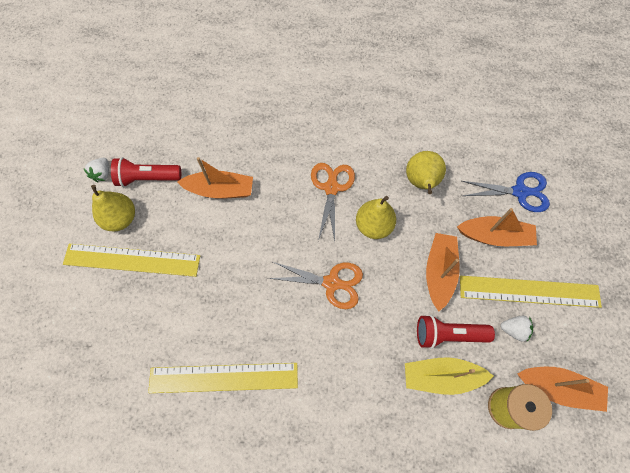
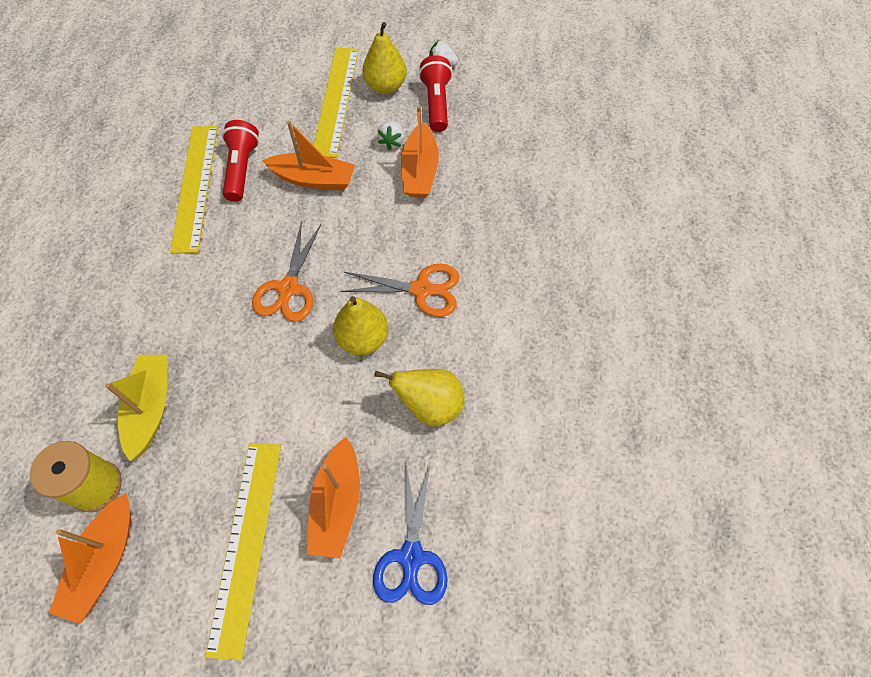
camera: 90 degrees right, 5 degrees down
red flashlight [417,315,495,349] -> red flashlight moved to [222,120,259,202]
orange boat [426,233,460,311] -> orange boat moved to [262,121,355,190]
white strawberry [500,316,533,342] -> white strawberry moved to [377,121,405,150]

